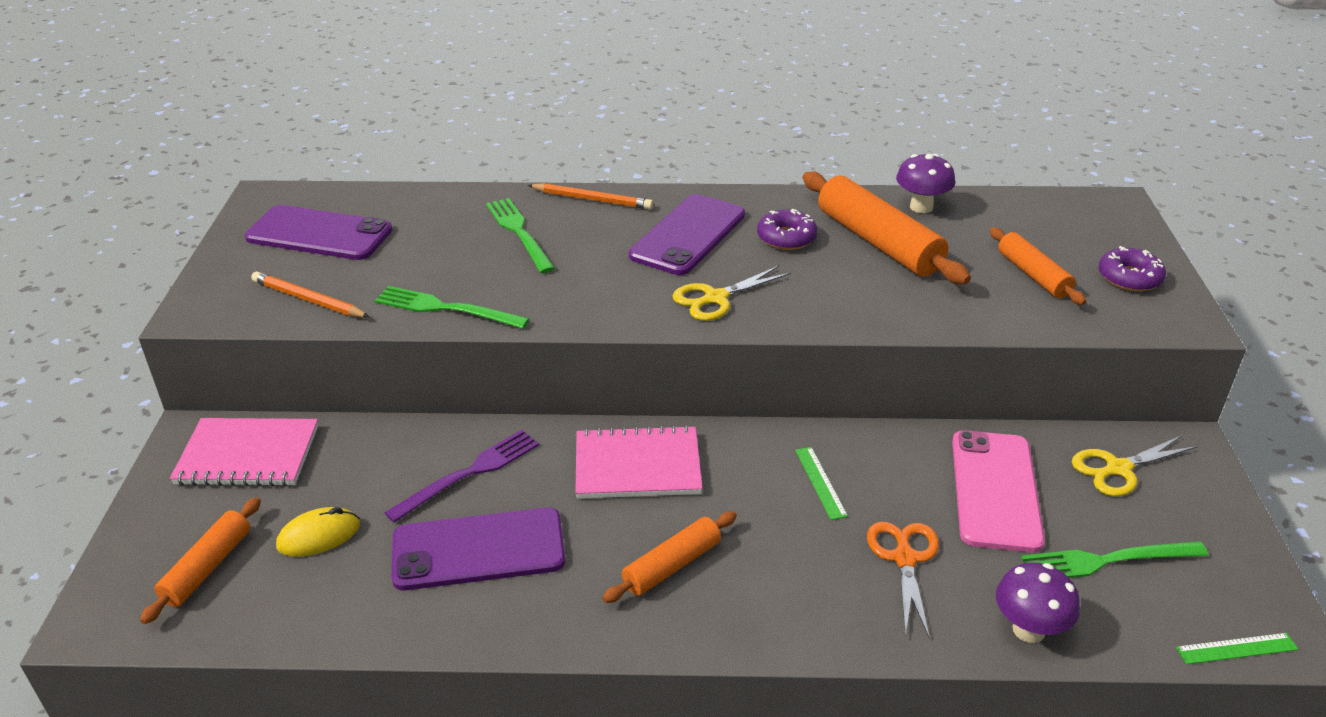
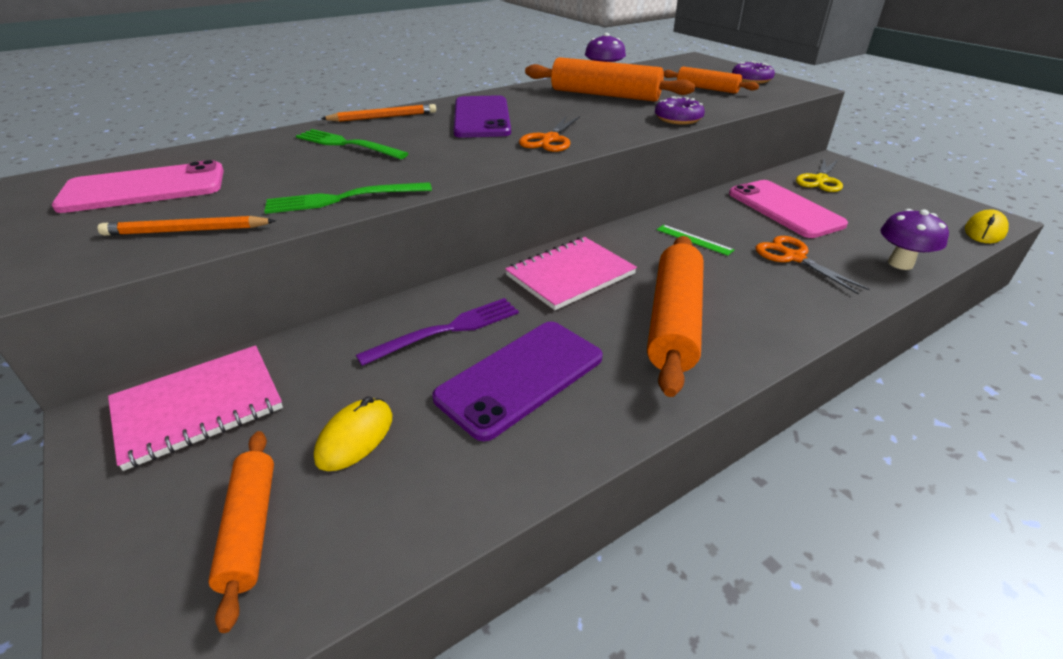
camera: 35 degrees left, 0 degrees up
purple phone [245,205,392,260] -> pink phone [52,160,224,213]
purple fork [384,430,539,523] -> purple fork turned 45 degrees clockwise [356,298,519,366]
orange rolling pin [602,511,737,603] -> orange rolling pin [647,236,704,397], size x1.71
yellow scissors [673,266,791,321] -> orange scissors [519,116,580,152]
purple donut [757,209,817,250] -> purple donut moved to [655,97,705,125]
green fork [1021,541,1209,578] -> none
green ruler [1176,633,1299,664] -> yellow mouse [965,209,1009,243]

